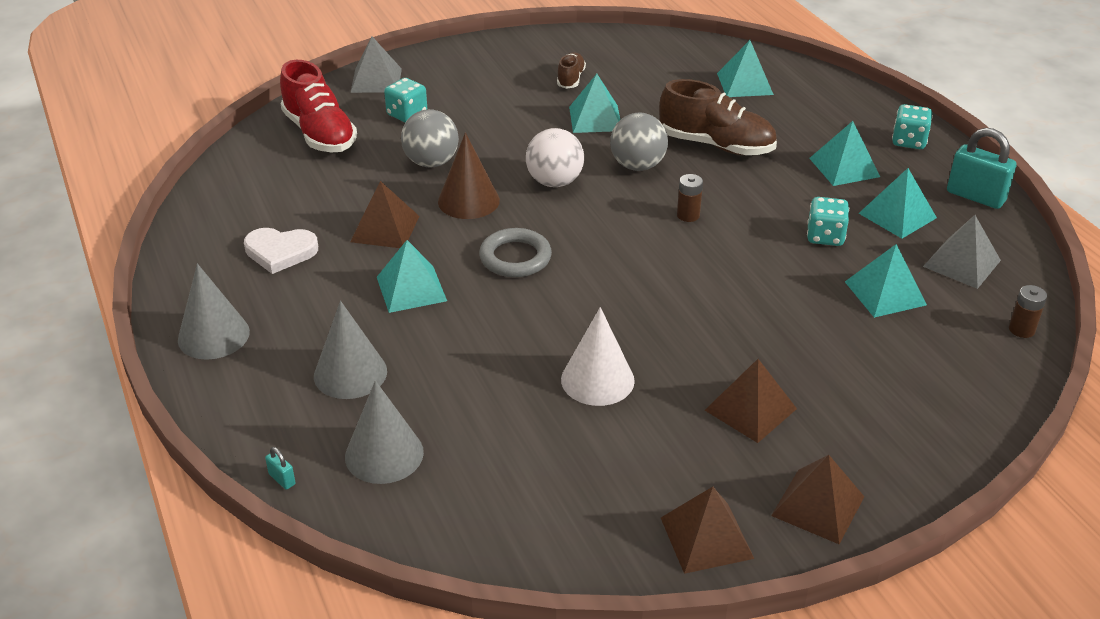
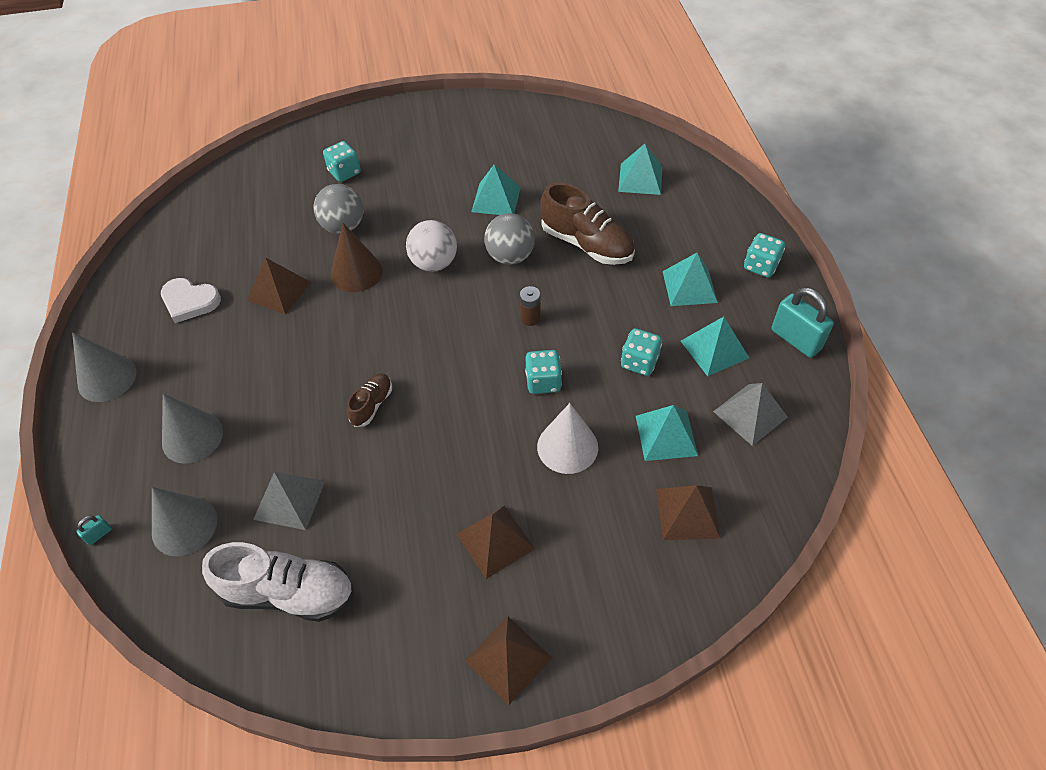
camera: 15 degrees right, 15 degrees up
turquoise padlock [265,447,295,490] -> turquoise padlock turned 75 degrees clockwise [76,515,112,545]
red shoe [280,60,357,153] -> none
grey pyramid [350,36,402,93] -> grey pyramid moved to [253,472,325,530]
turquoise pyramid [377,240,447,313] -> none
grey ring [479,228,552,277] -> none
brown shoe [557,52,586,89] -> brown shoe moved to [347,373,392,427]
white cone [561,307,635,406] -> white cone moved to [537,403,598,474]
brown pyramid [661,487,754,574] -> brown pyramid moved to [656,485,720,540]
brown battery [1009,285,1047,338] -> none
none -> white shoe [202,542,354,622]
none -> turquoise dice [525,350,562,394]

